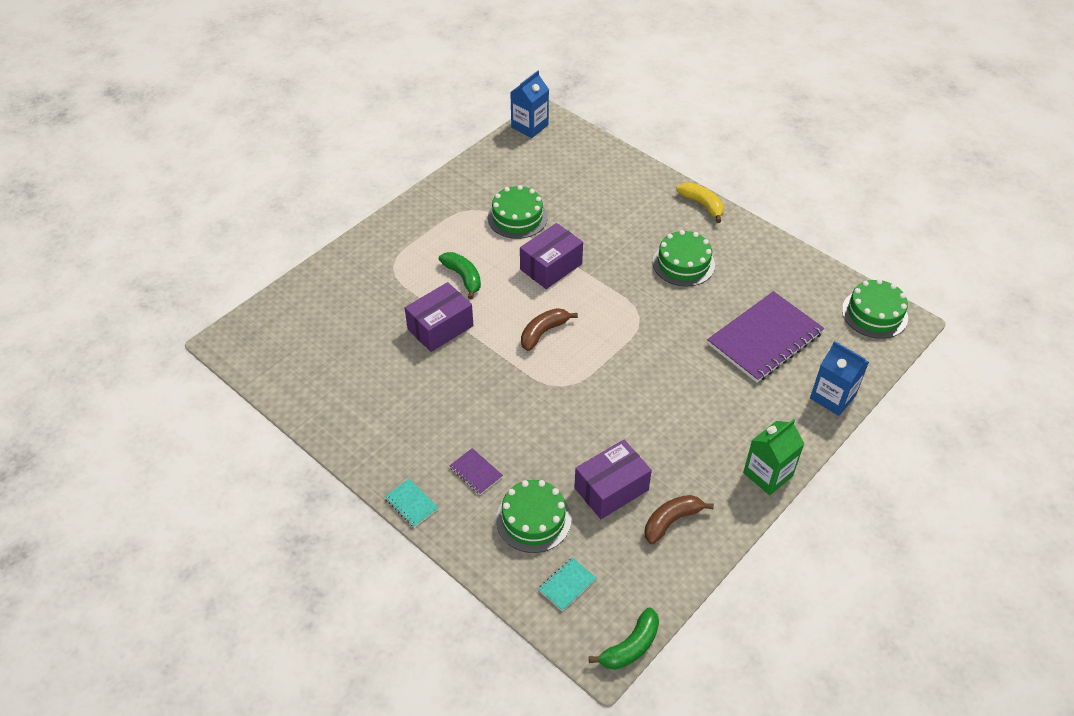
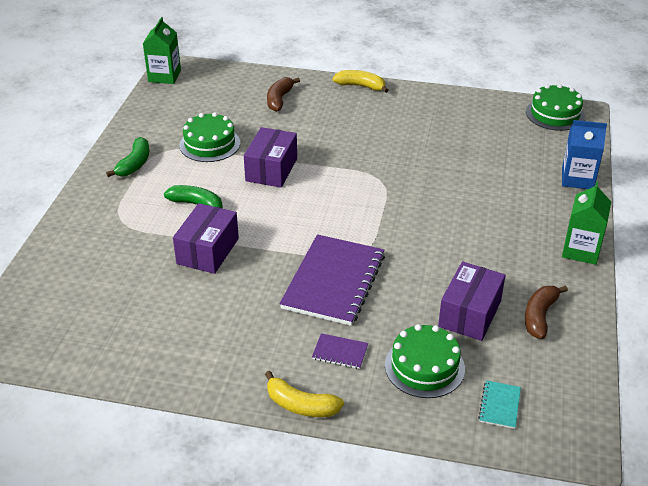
camera: 30 degrees left, 10 degrees down
turquoise notebook [384,479,439,527] -> yellow banana [265,371,344,417]
blue carton [510,71,549,138] -> green carton [143,17,181,84]
brown banana [521,308,578,351] -> brown banana moved to [267,77,300,112]
green banana [589,608,659,670] -> green banana moved to [106,137,149,177]
green cake [653,230,715,286] -> none
purple notebook [707,291,824,382] -> purple notebook moved to [280,234,385,326]

